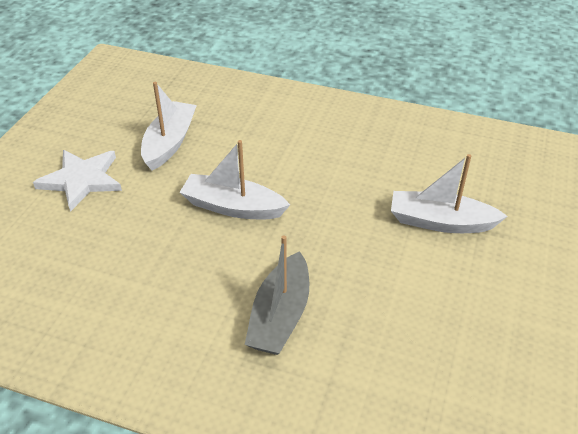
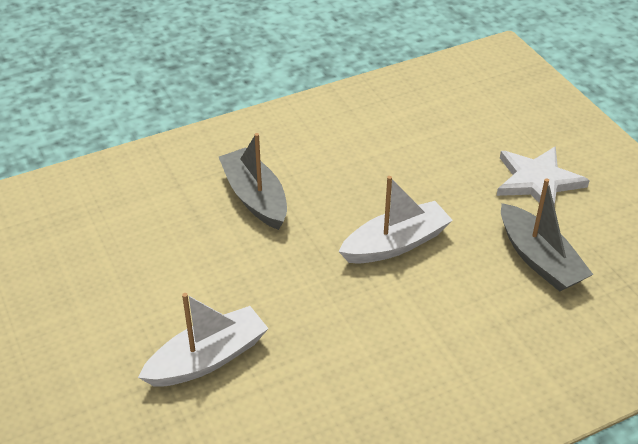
camera: 135 degrees right, 0 degrees up
white boat [141,82,197,171] -> grey boat [501,178,594,292]

